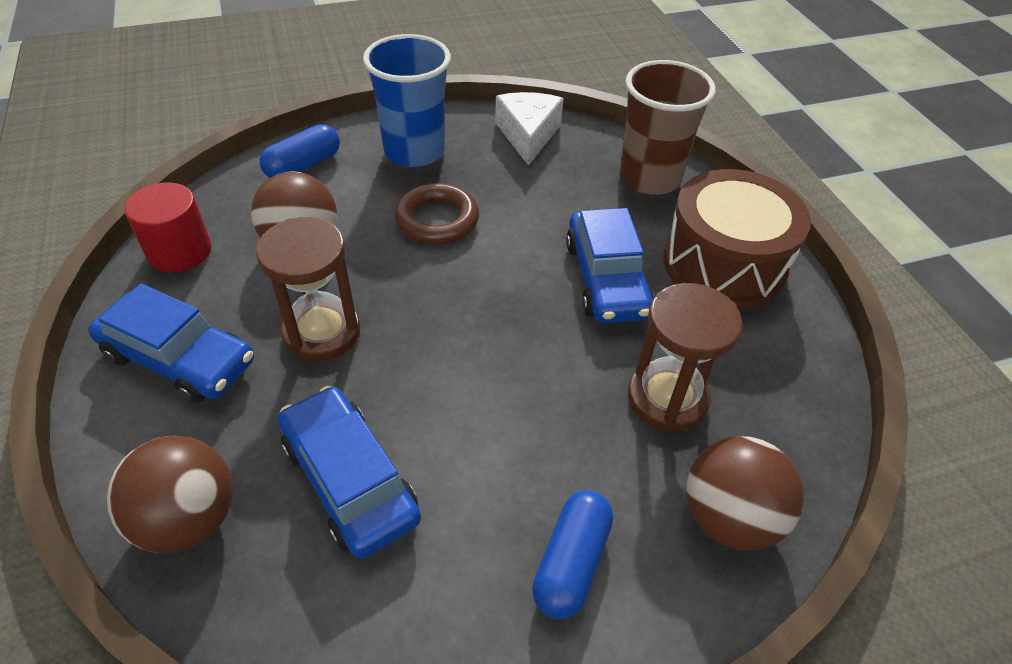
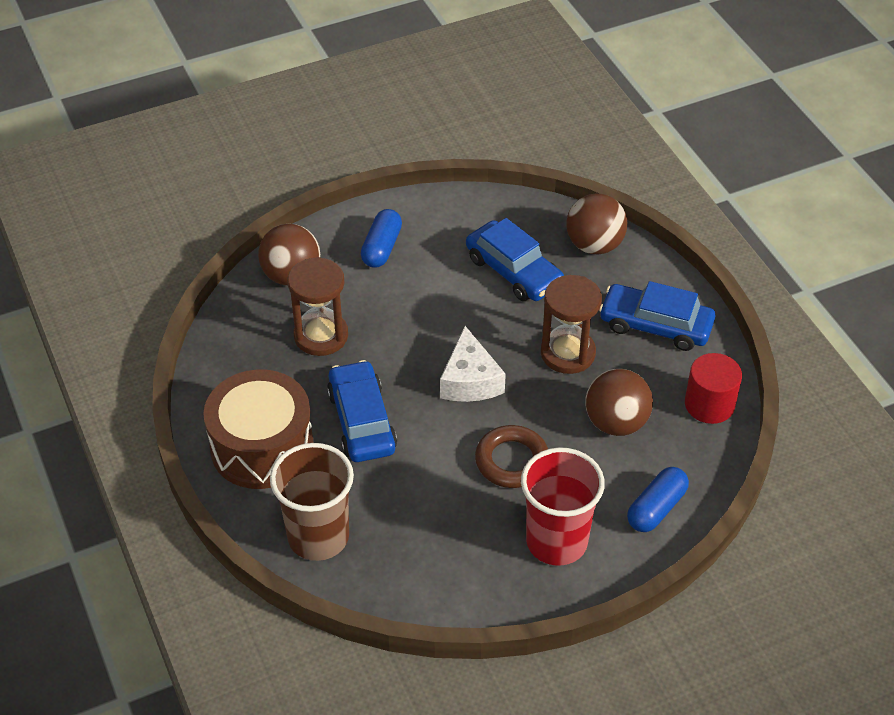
camera: 175 degrees right, 0 degrees up
blue cup [363,34,451,167] -> red cup [521,447,605,566]
white cheese [495,92,564,166] -> white cheese moved to [440,326,506,402]

